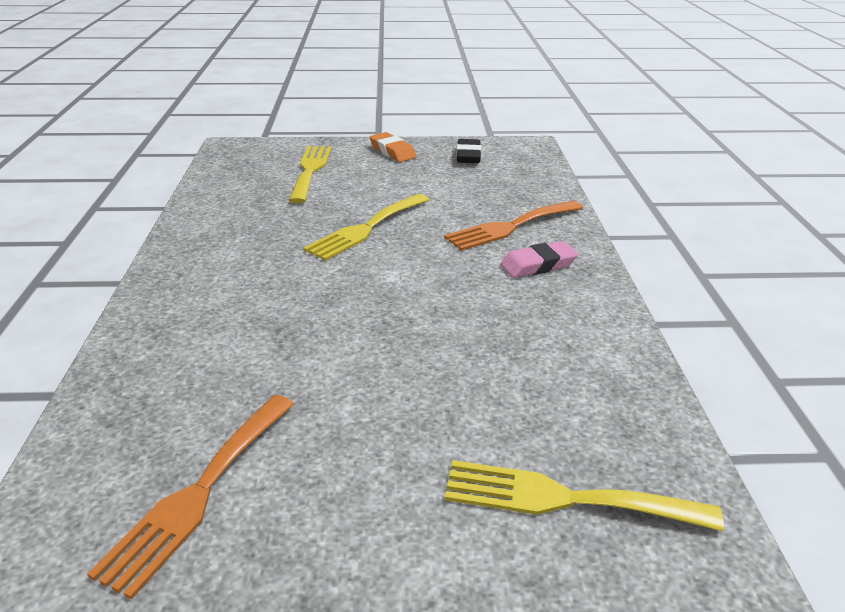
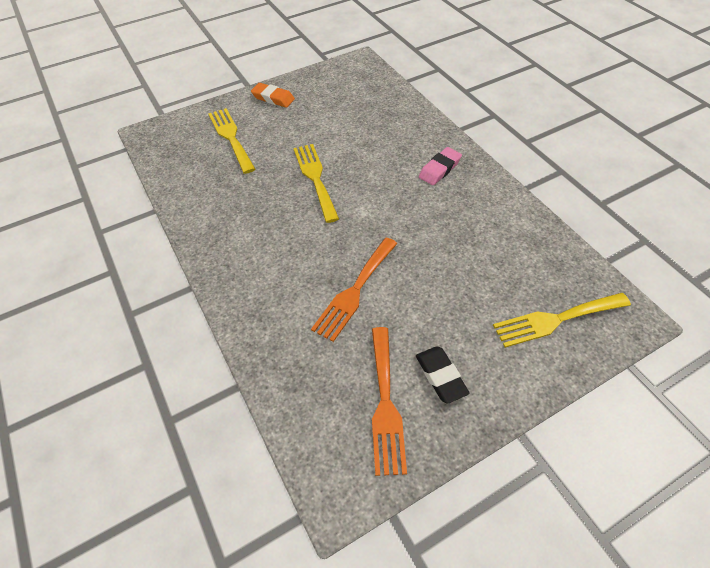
camera: 25 degrees left, 20 degrees up
yellow fork [303,194,429,261] -> yellow fork turned 150 degrees clockwise [293,144,339,223]
orange fork [444,201,583,251] -> orange fork moved to [311,238,397,342]
black eraser [457,139,481,163] -> black eraser moved to [416,347,470,404]

